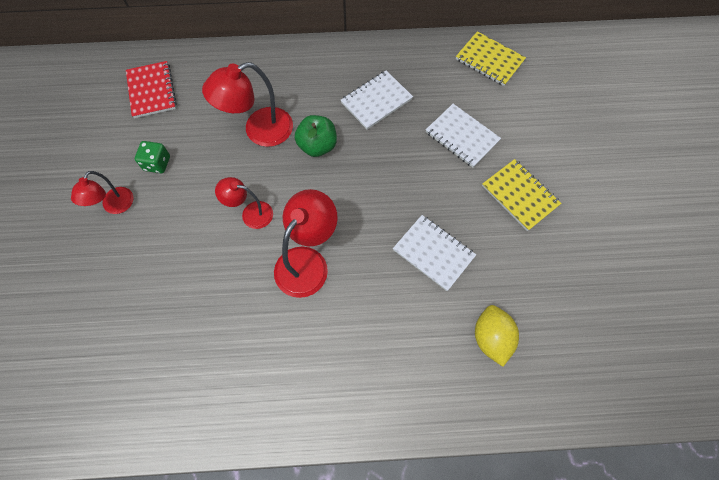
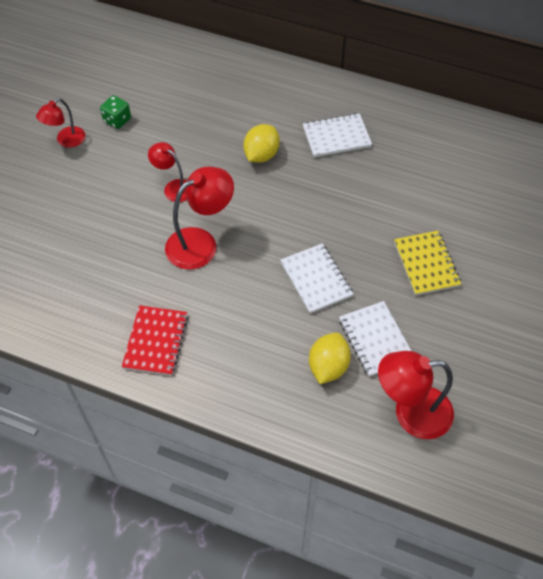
camera: 25 degrees right, 10 degrees down
red notebook [126,61,177,118] -> red notebook moved to [122,305,188,376]
red lamp [202,62,293,147] -> red lamp moved to [378,351,454,439]
green apple [295,115,337,157] -> yellow lemon [243,124,280,163]
white notebook [426,104,501,168] -> white notebook moved to [339,301,411,377]
yellow notebook [456,31,526,86] -> none

